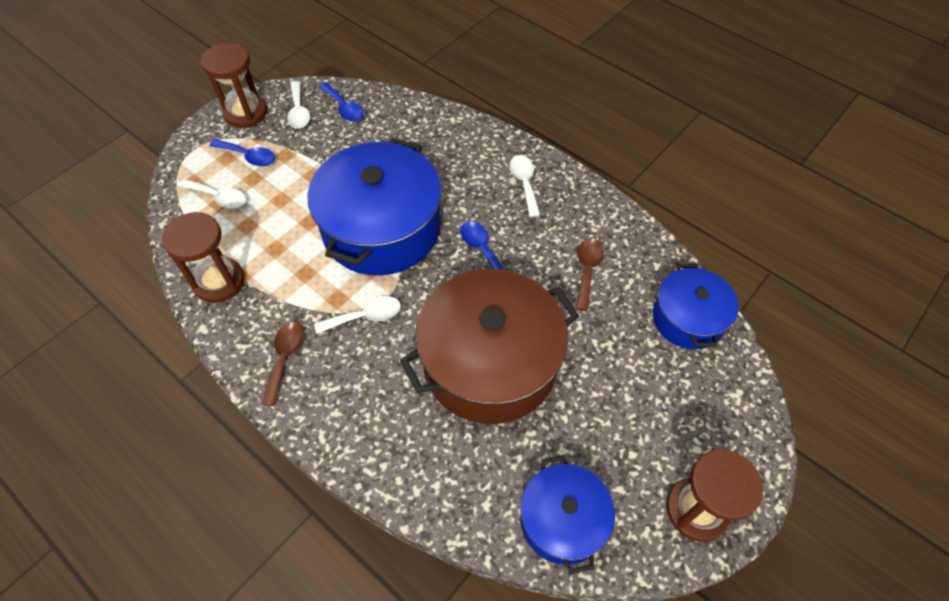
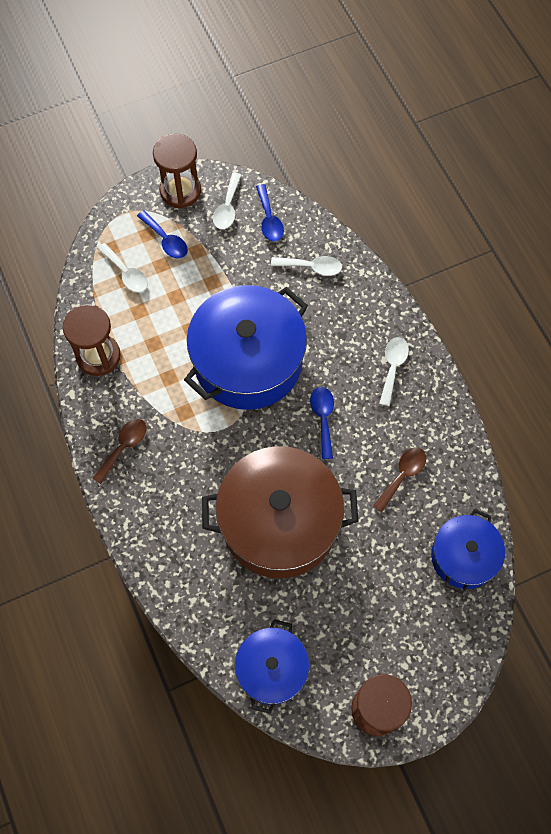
camera: 25 degrees right, 10 degrees up
white spoon [314,296,401,334] -> white spoon moved to [271,256,342,276]

